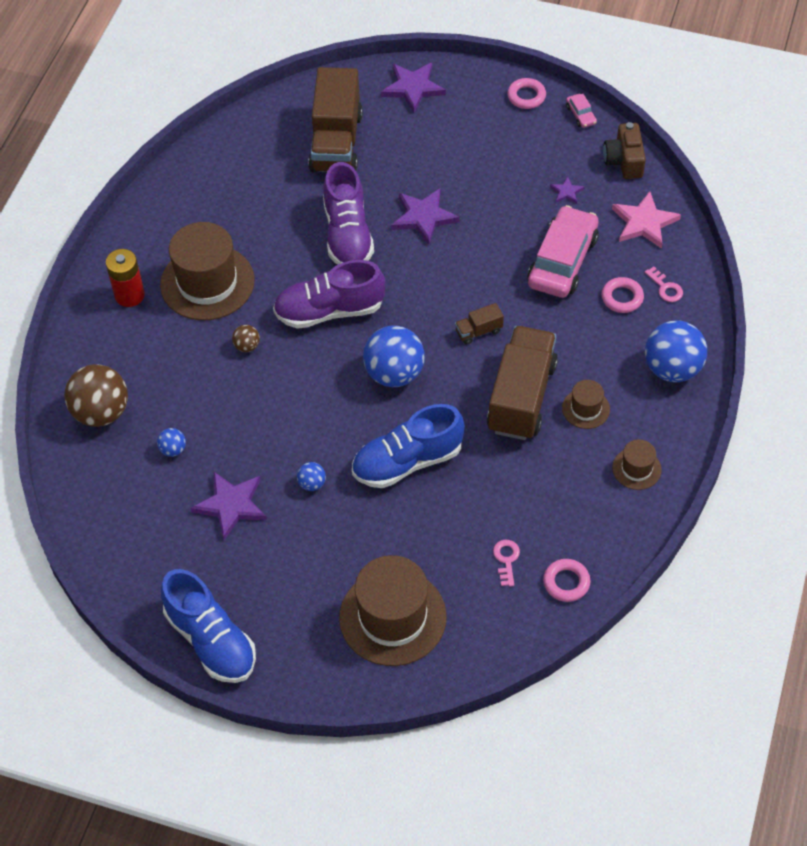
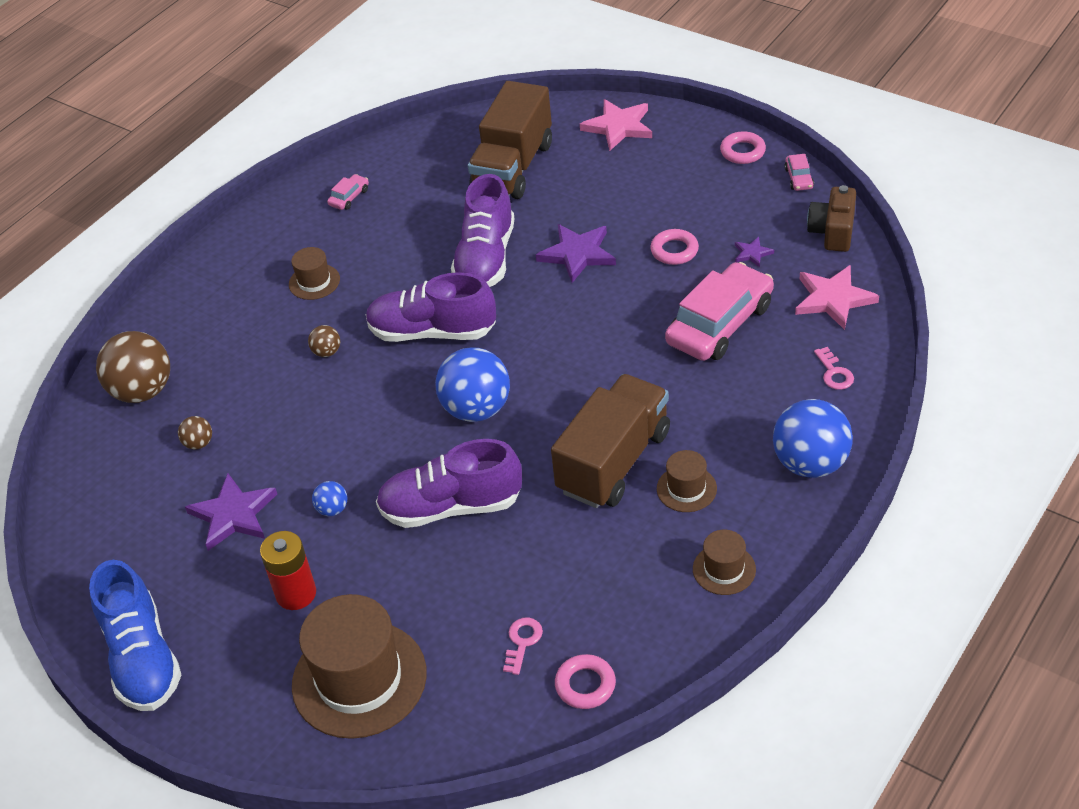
camera: 20 degrees right, 10 degrees down
red battery [106,249,145,307] -> red battery moved to [260,531,316,610]
blue ball [157,428,186,457] -> brown ball [178,416,212,450]
brown hat [160,222,255,320] -> brown hat [289,247,340,300], size x0.48
blue shoe [352,404,465,488] -> purple shoe [376,439,522,528]
purple star [381,63,446,113] -> pink star [580,99,652,151]
brown truck [455,303,504,345] -> none
pink ring [602,277,644,313] -> pink ring moved to [650,229,699,265]
none -> pink car [327,174,369,210]

